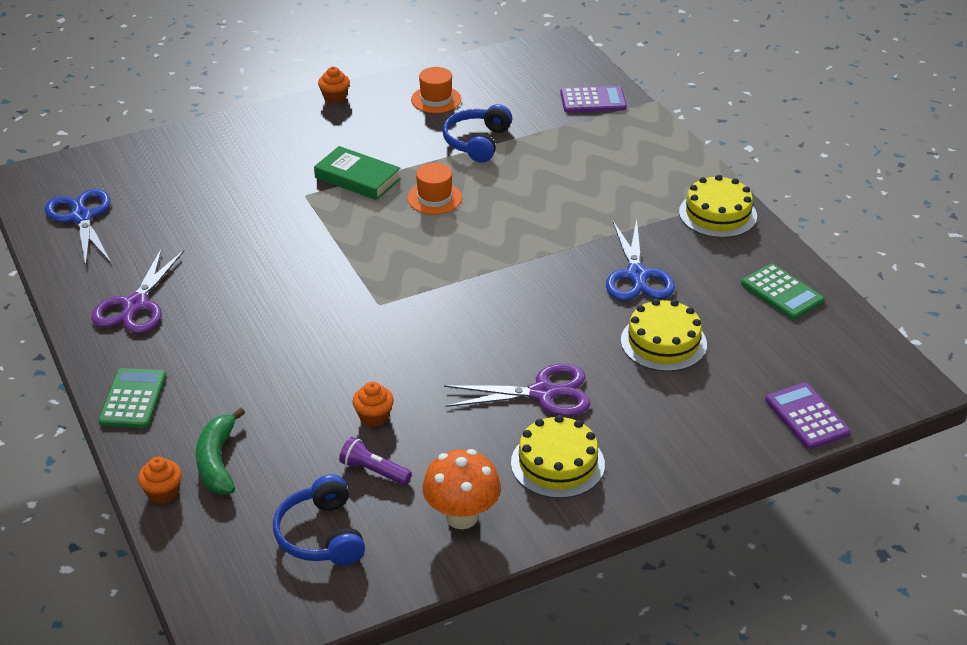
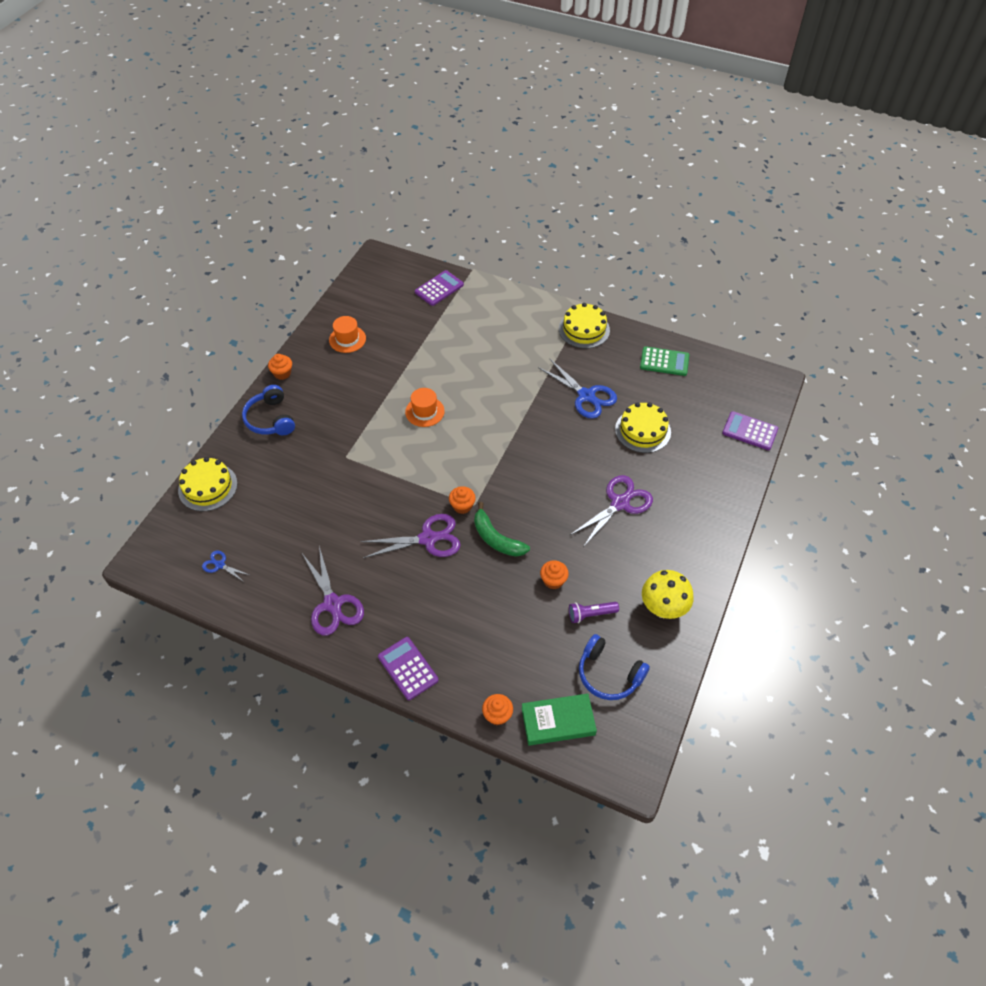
camera: 40 degrees left, 15 degrees up
blue scissors [45,189,111,265] -> blue scissors [202,551,249,582], size x0.51
green calculator [98,368,166,428] -> purple calculator [378,637,439,700]
green banana [196,408,245,494] -> green banana moved to [474,502,530,557]
green book [314,146,401,200] -> green book moved to [521,694,597,746]
orange mushroom [422,449,501,529] -> yellow mushroom [642,570,694,619]
blue headphones [443,104,512,163] -> blue headphones moved to [242,385,295,435]
yellow cake [511,415,605,498] -> yellow cake moved to [178,457,237,511]
none -> purple scissors [360,514,461,558]
none -> orange cupcake [449,486,476,514]

